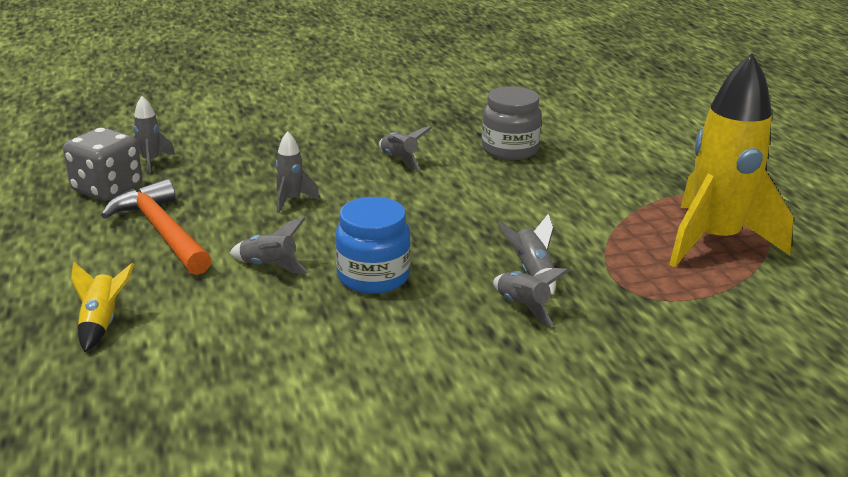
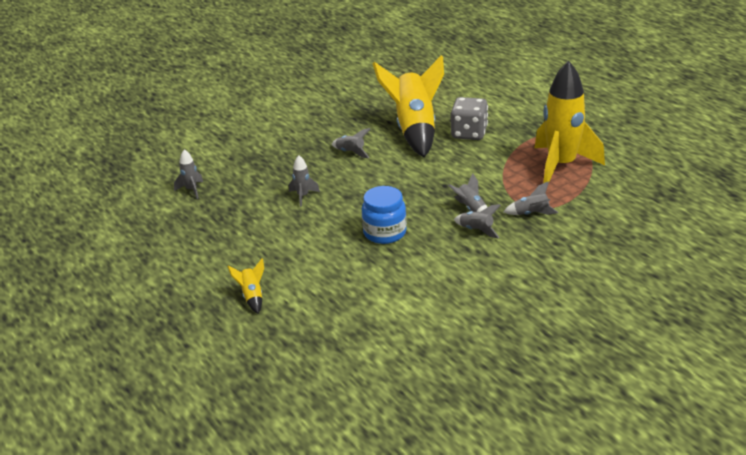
camera: 15 degrees left, 5 degrees up
grey dice [63,127,143,201] -> grey dice moved to [451,97,488,140]
orange hammer [101,179,212,275] -> none
grey rocket [229,217,308,274] -> grey rocket moved to [504,181,558,215]
grey jar [482,86,542,160] -> yellow rocket [373,55,444,157]

